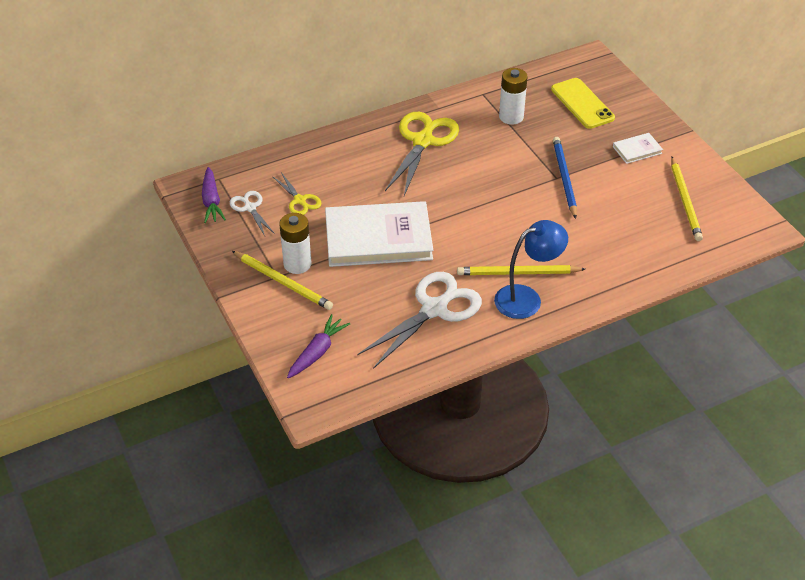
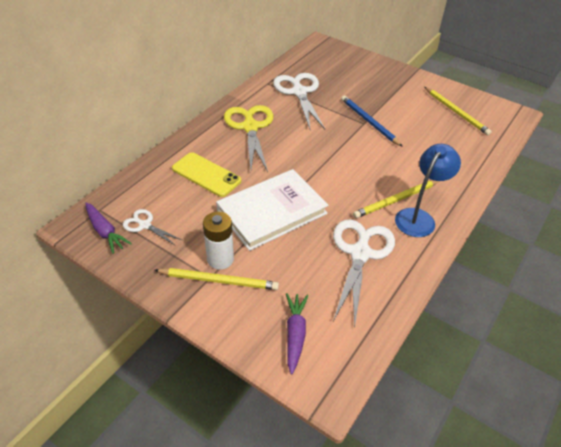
camera: 30 degrees left, 0 degrees up
yellow scissors [272,173,322,215] -> none
white battery [499,68,528,125] -> white scissors [273,73,325,129]
yellow phone [551,78,615,129] -> yellow phone moved to [172,152,241,197]
white book [613,133,663,164] -> none

